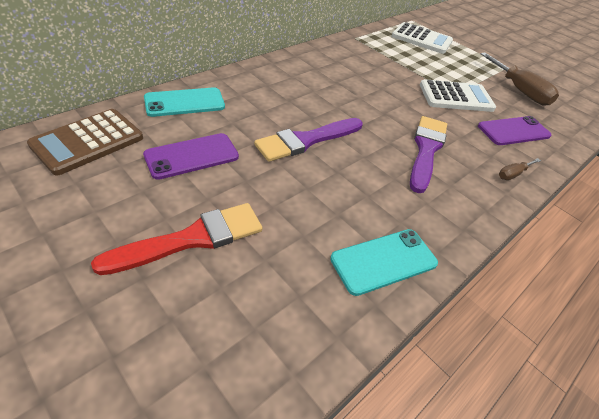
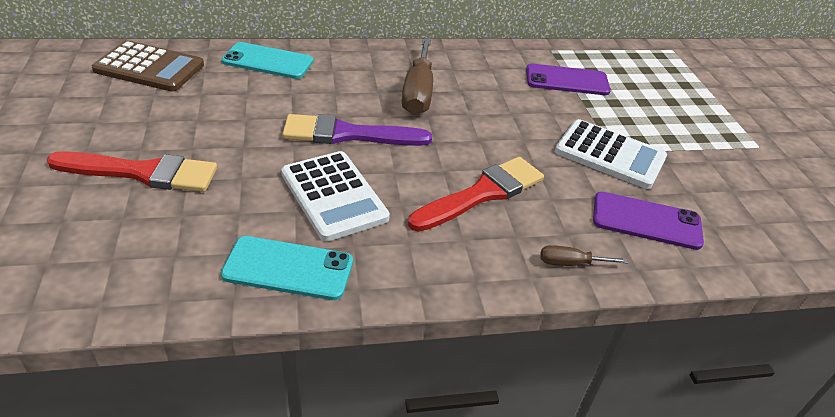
camera: 35 degrees right, 5 degrees down
brown calculator [27,109,143,176] -> brown calculator turned 150 degrees counterclockwise [92,41,204,91]
purple phone [143,133,239,180] -> purple phone moved to [526,64,611,95]
white calculator [392,22,453,54] -> white calculator moved to [281,151,390,242]
purple brush [410,116,447,193] -> red brush [408,157,544,232]
brown screwdriver [480,52,559,106] -> brown screwdriver moved to [402,38,433,115]

